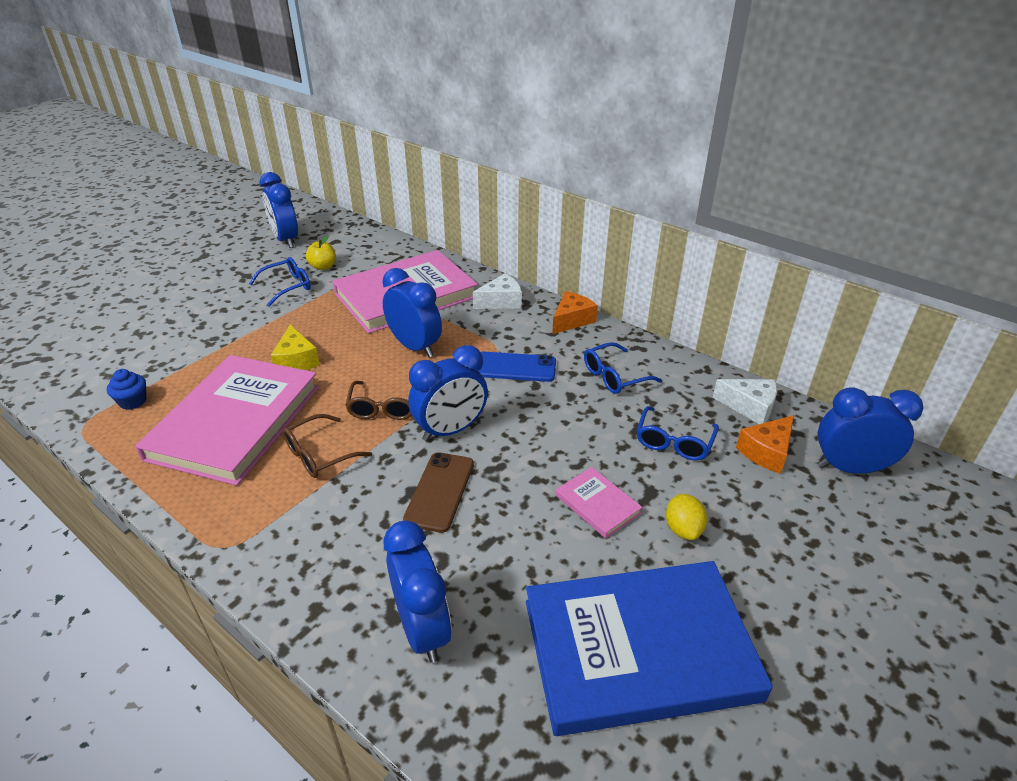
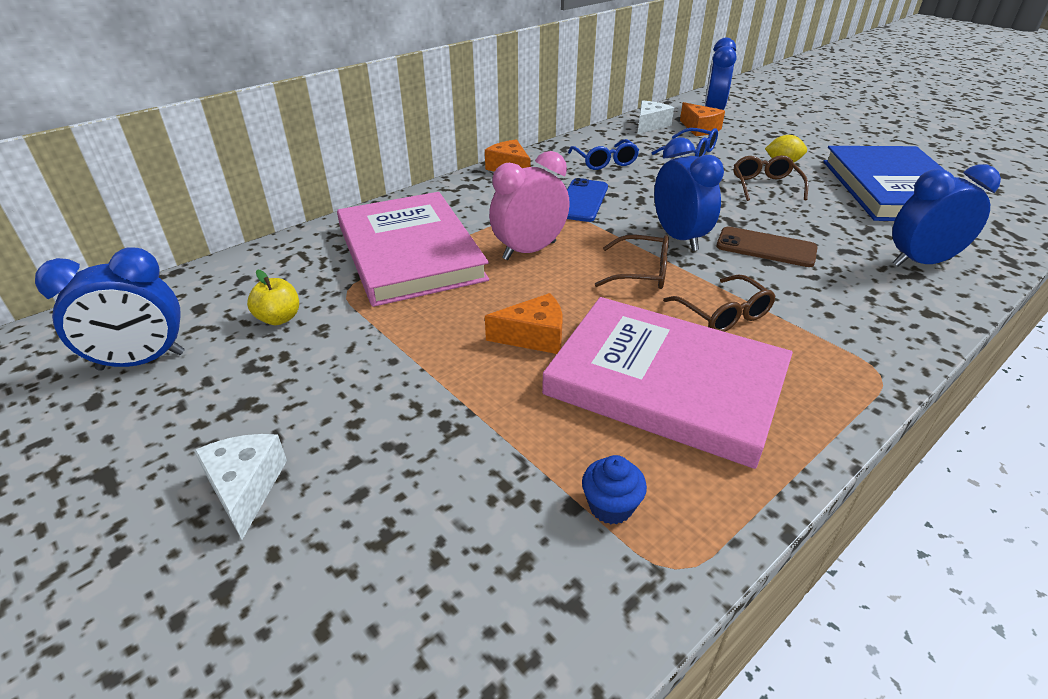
camera: 80 degrees left, 0 degrees up
blue glasses [249,257,311,307] -> none
yellow cheese [271,325,320,370] -> orange cheese [485,293,562,354]
blue clock [383,268,442,357] -> pink clock [489,151,570,260]
white cheese [473,273,522,309] -> white cheese moved to [194,434,287,540]
pink book [556,467,643,539] -> brown glasses [734,155,808,201]

